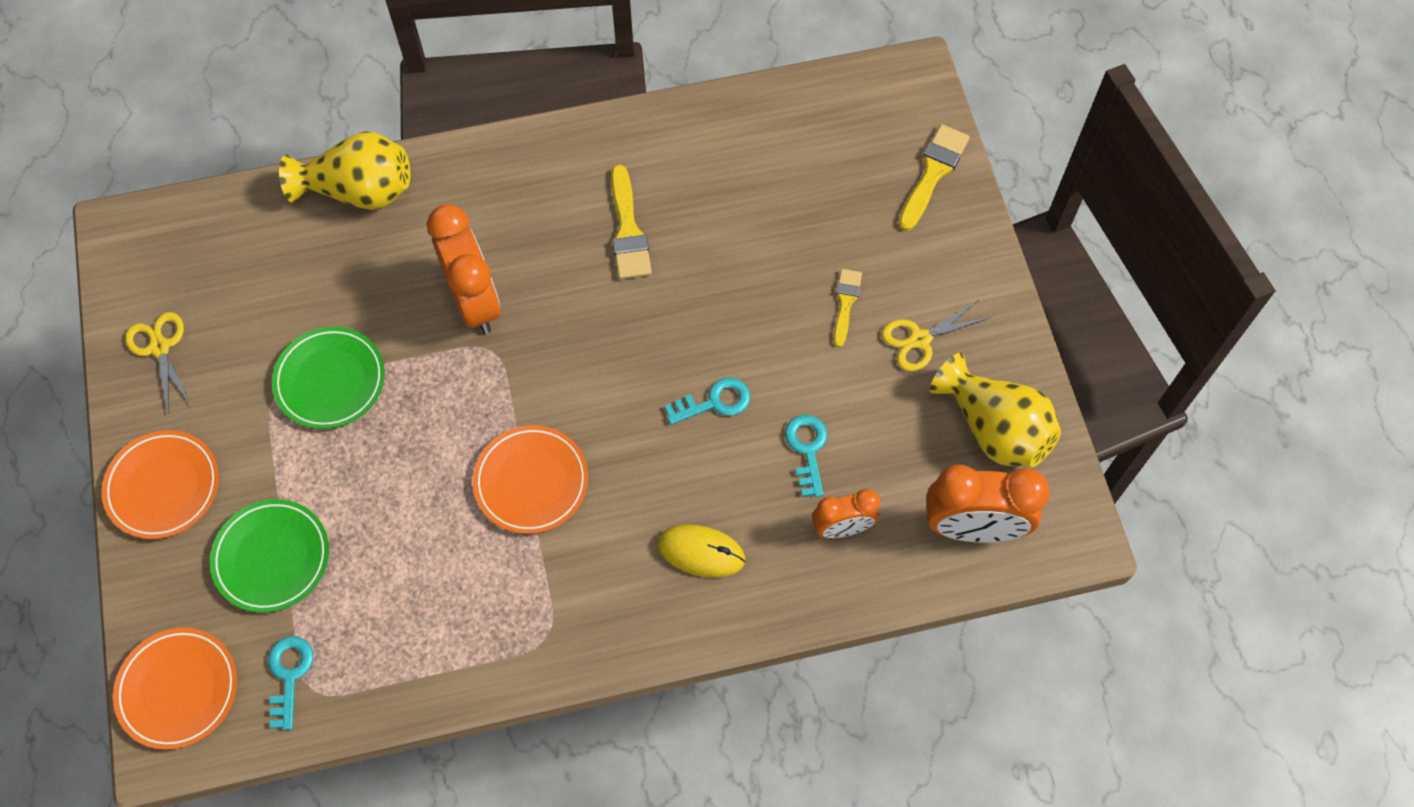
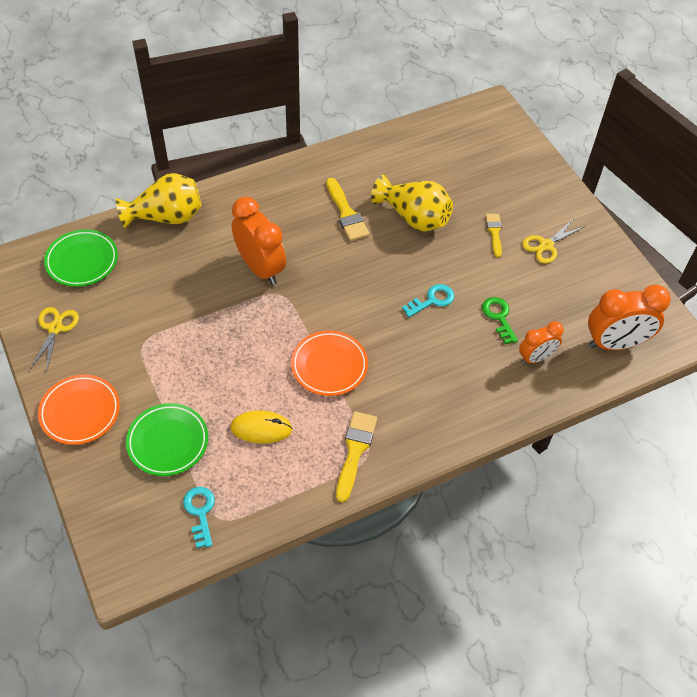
camera: 15 degrees left, 10 degrees down
orange plate [113,628,237,750] -> none
yellow scissors [125,312,191,412] -> yellow scissors turned 45 degrees clockwise [30,307,79,370]
green plate [272,327,385,429] -> green plate moved to [44,229,118,287]
yellow mouse [658,524,746,578] -> yellow mouse moved to [230,411,292,443]
turquoise key [785,415,827,497] -> green key [482,297,518,344]
yellow brush [898,124,970,231] -> yellow brush moved to [336,411,377,502]
yellow vase [930,353,1061,467] -> yellow vase moved to [371,175,453,232]

